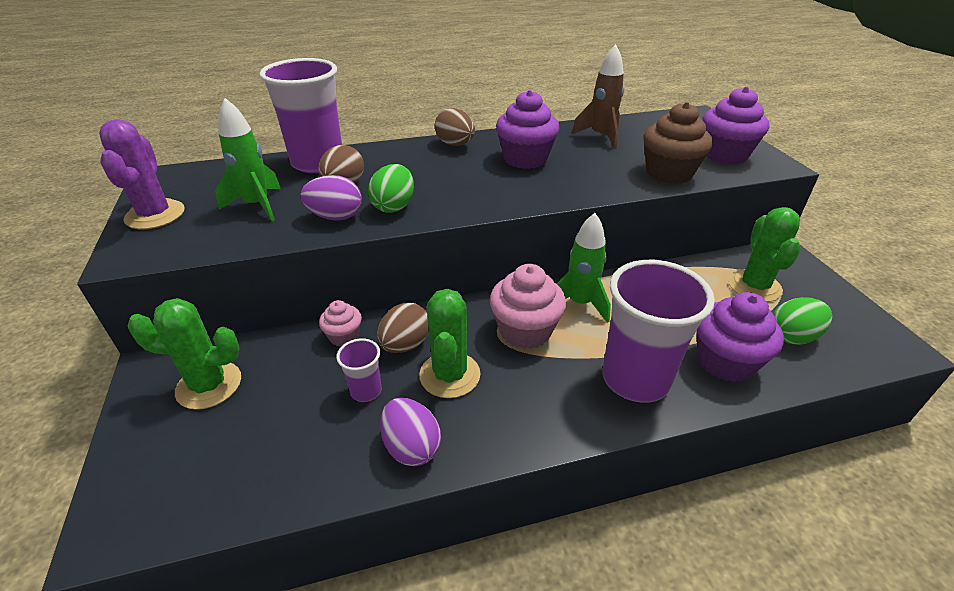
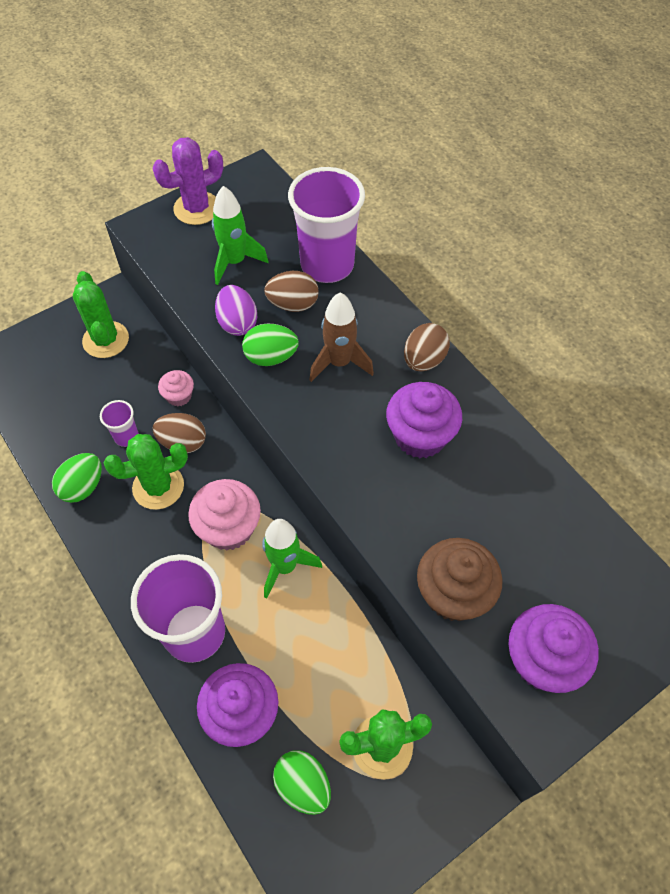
camera: 70 degrees right, 20 degrees up
purple egg [380,398,441,466] -> green egg [52,453,102,503]
brown rocket [571,44,624,149] -> brown rocket moved to [309,292,374,382]

